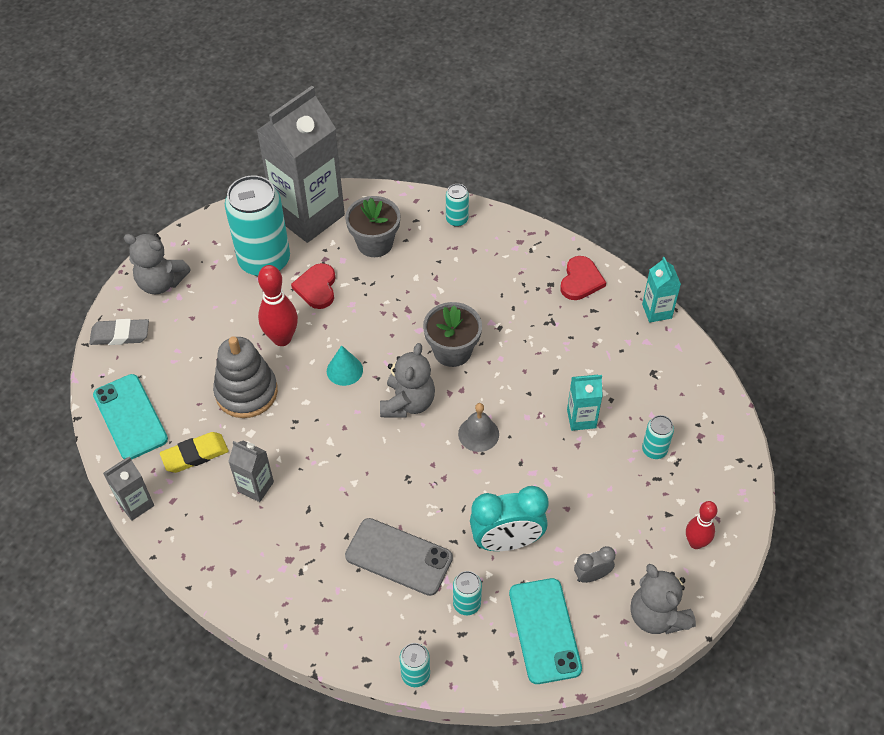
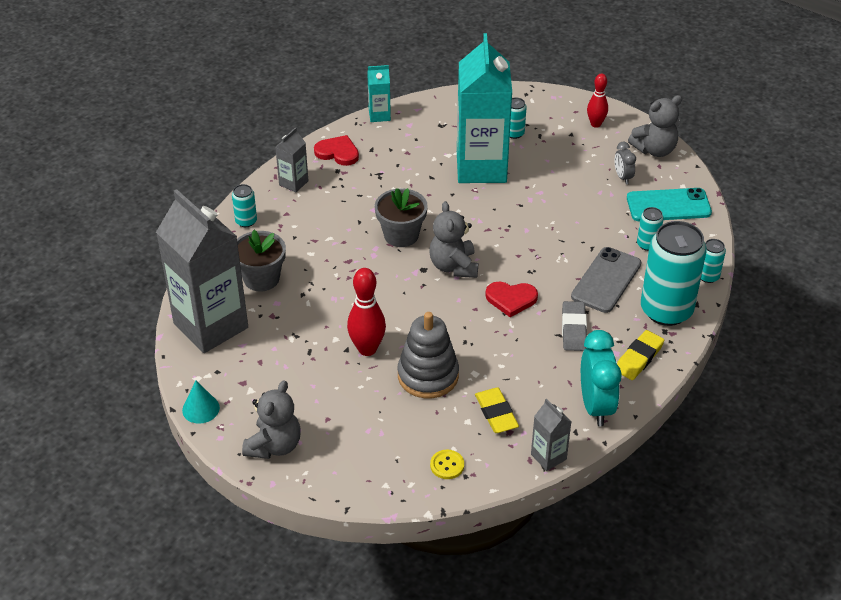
camera: 85 degrees left, 10 degrees down
grey eraser [89,319,149,345] -> grey eraser moved to [562,301,587,351]
turquoise phone [93,374,168,460] -> yellow button [430,450,464,479]
turquoise can [225,175,290,276] -> turquoise can moved to [641,221,707,326]
grey carton [228,441,274,502] -> grey carton moved to [275,127,308,193]
red heart [291,263,335,309] -> red heart moved to [485,282,538,317]
turquoise cone [327,345,363,386] -> turquoise cone moved to [182,381,220,424]
grey teddy bear [380,343,435,418] -> grey teddy bear turned 120 degrees counterclockwise [430,201,478,278]
grey bell [458,403,499,452] -> none
turquoise clock [470,486,548,551] -> turquoise clock moved to [581,330,622,426]
turquoise carton [567,375,603,431] -> turquoise carton [457,33,512,183], size x2.29
none -> yellow eraser [617,330,664,380]

